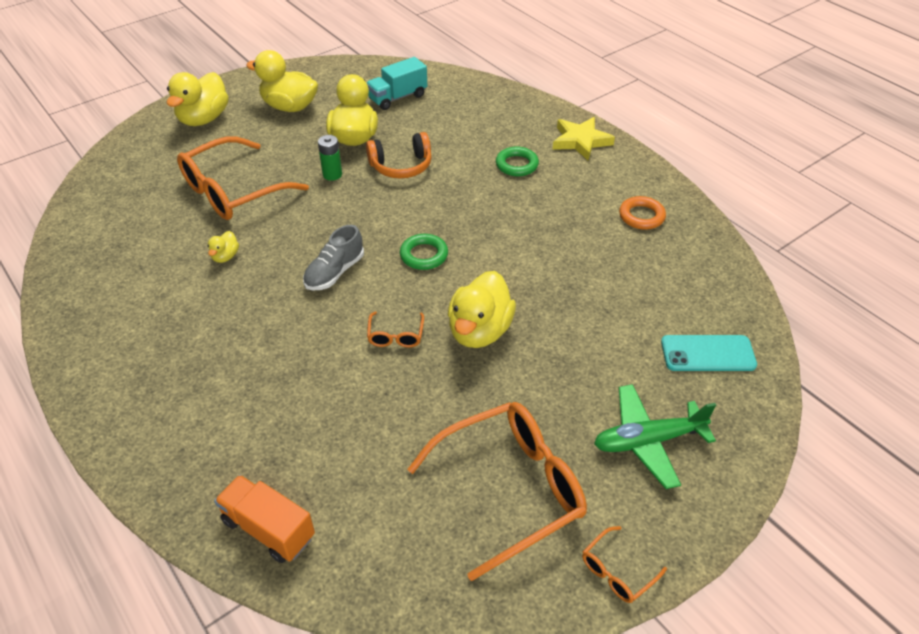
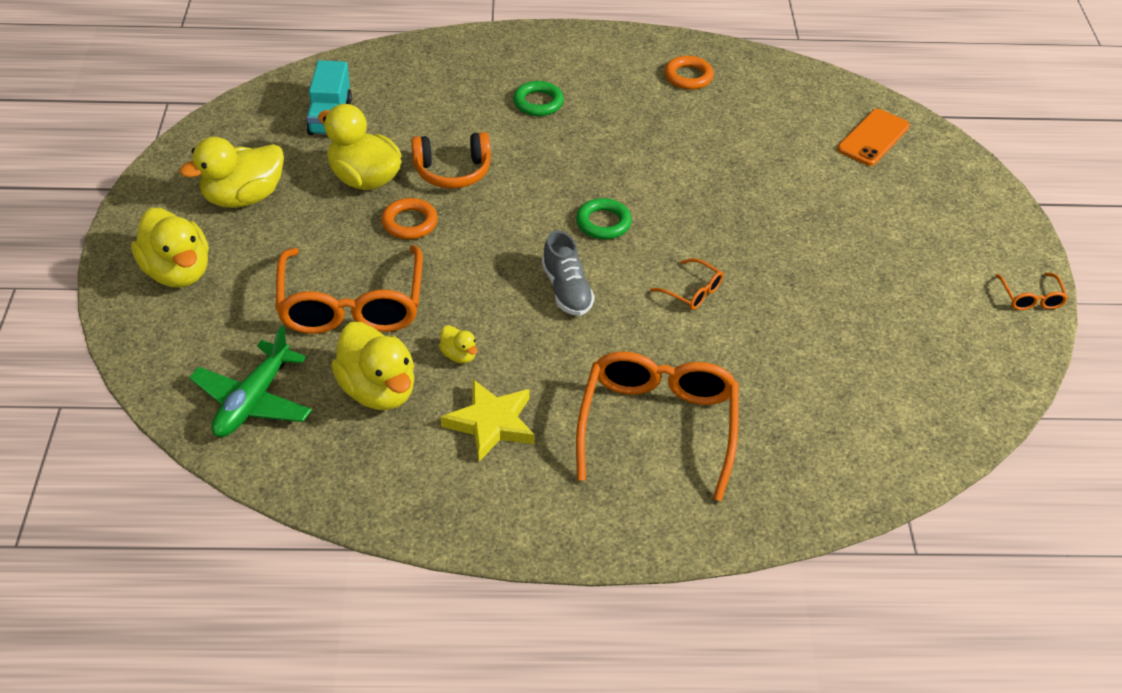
camera: 55 degrees left, 0 degrees up
orange truck [214,475,315,563] -> none
green battery [318,135,342,181] -> orange ring [381,198,438,239]
orange headphones [366,132,432,178] -> orange headphones turned 60 degrees clockwise [411,132,491,188]
orange glasses [407,402,587,581] -> orange glasses moved to [576,351,739,501]
yellow duck [448,271,516,348] -> yellow duck moved to [331,322,415,410]
yellow star [553,117,615,160] -> yellow star moved to [441,379,535,462]
green plane [594,384,716,489] -> green plane moved to [189,326,312,437]
turquoise phone [661,335,757,371] -> orange phone [837,109,910,166]

